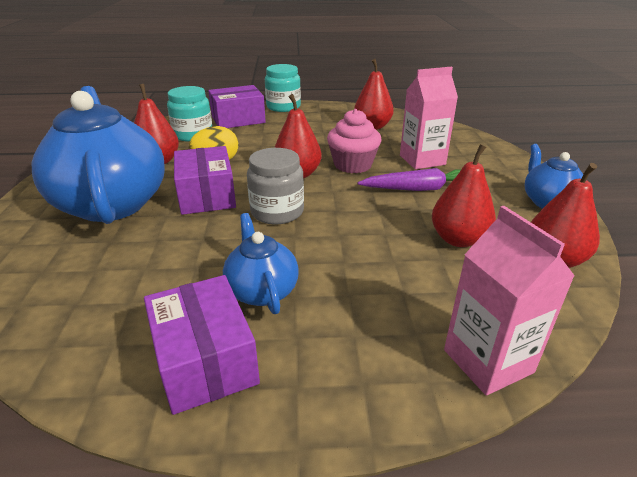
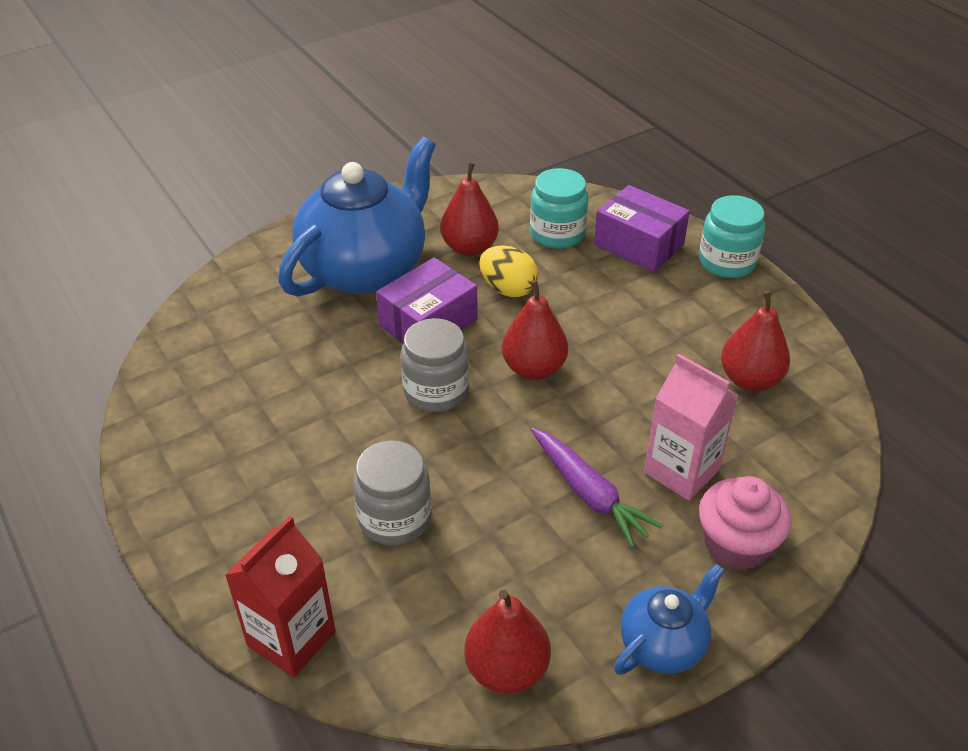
camera: 60 degrees right, 10 degrees up
purple box [144,275,260,415] -> none
blue teapot [223,213,299,314] -> none
pink cupcake [327,109,381,173] -> pink cupcake moved to [699,476,791,570]
red pear [432,144,496,247] -> none
pink carton [444,206,575,396] -> red carton [225,516,335,677]
none -> grey jar [353,440,431,545]

